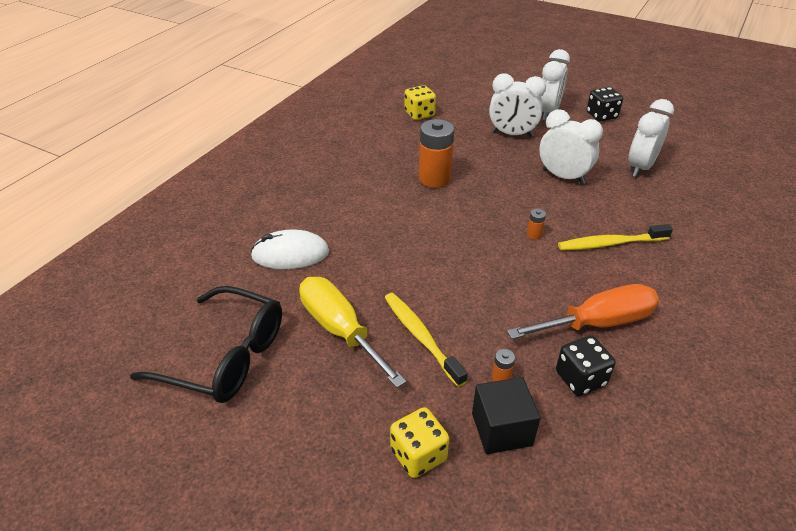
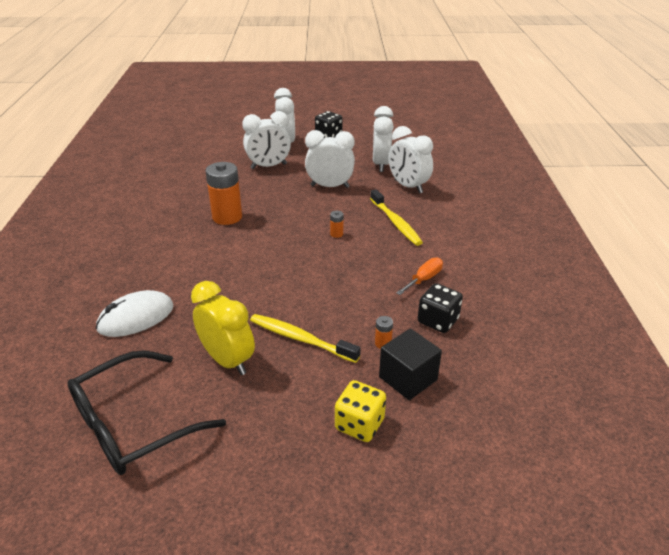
camera: 30 degrees left, 5 degrees down
black glasses [130,286,282,403] -> black glasses turned 150 degrees clockwise [68,350,226,475]
yellow screwdriver [299,277,406,388] -> yellow clock [191,281,255,375]
yellow dice [404,85,436,120] -> none
orange screwdriver [507,284,659,339] -> orange screwdriver [396,258,443,295], size x0.53
yellow toothbrush [558,224,673,250] -> yellow toothbrush turned 75 degrees counterclockwise [370,189,423,246]
none -> white clock [389,126,433,194]

